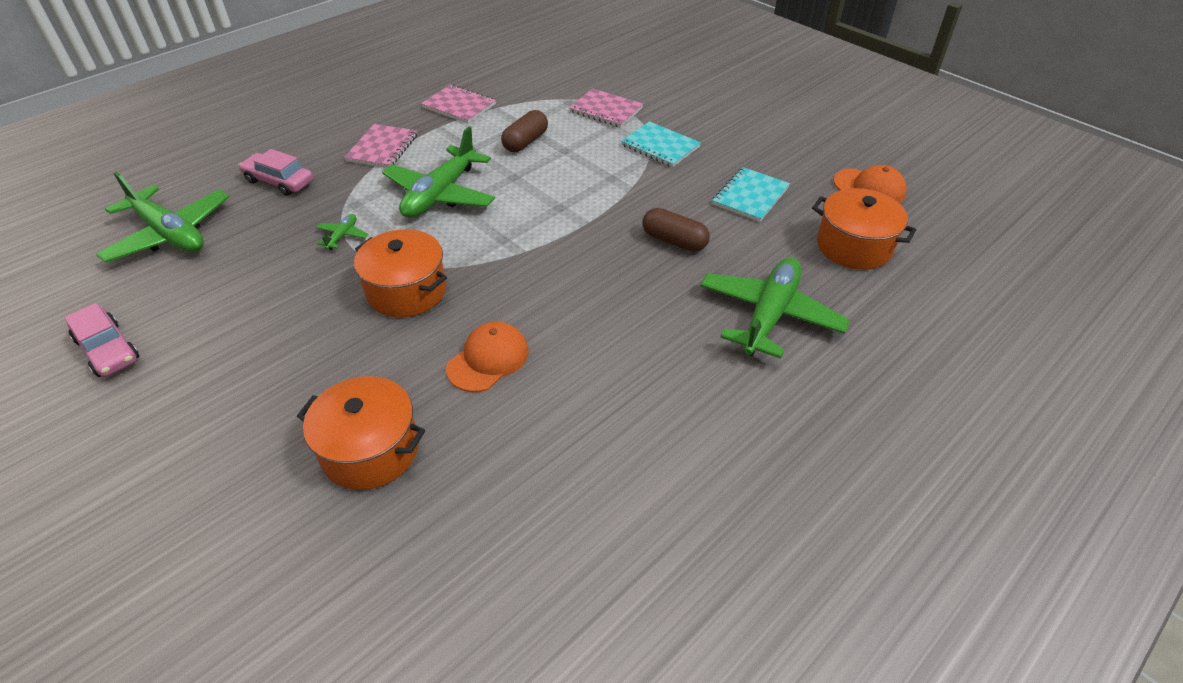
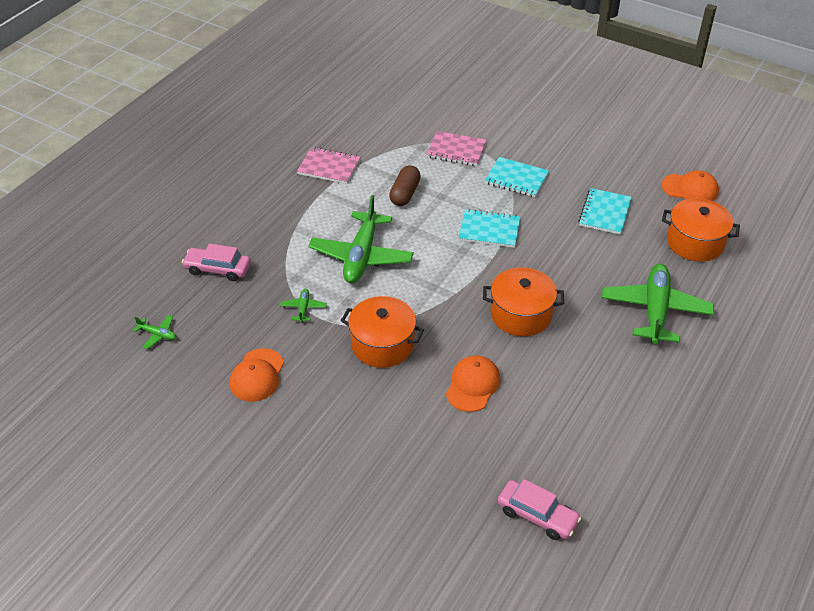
camera: 15 degrees left, 0 degrees up
pink car [65,303,139,377] -> pink car moved to [497,479,581,540]
green plane [96,172,229,263] -> green plane [133,315,176,349], size x0.42
orange pot [297,376,425,490] -> orange pot moved to [483,267,564,336]
pink notebook [344,124,417,168] -> none
brown capsule [643,208,710,252] -> none
none -> orange cap [230,348,284,402]
none -> turquoise notebook [458,209,520,248]

